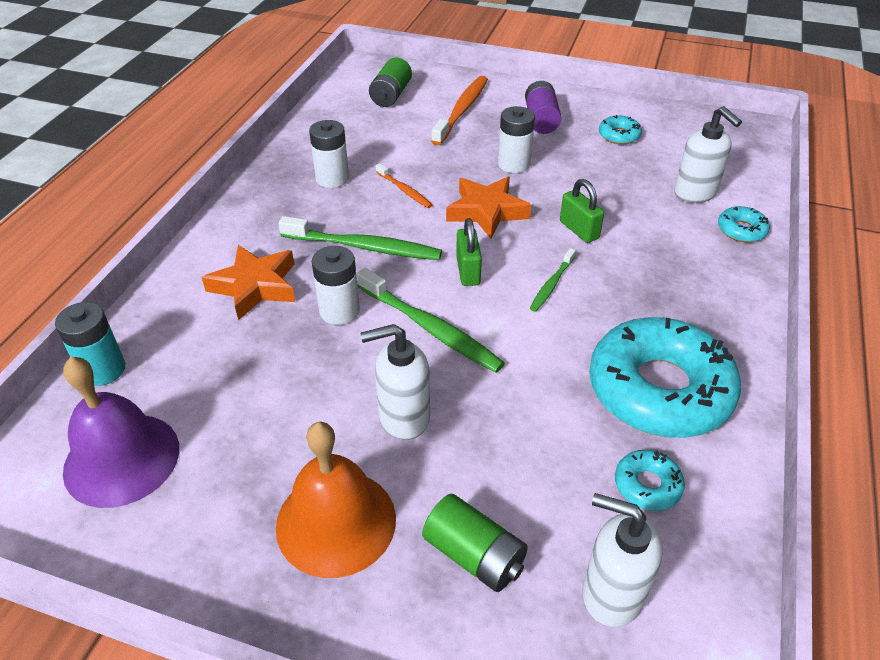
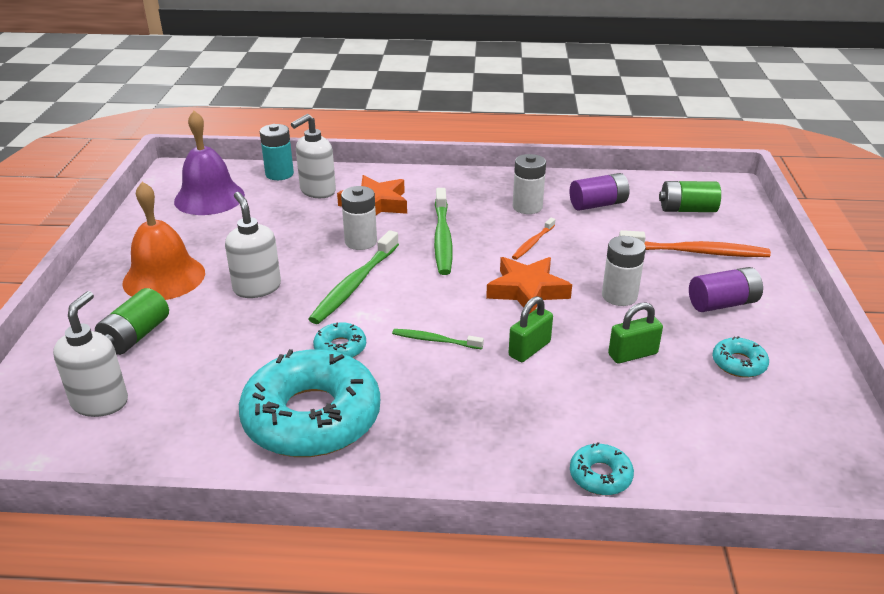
camera: 75 degrees right, 10 degrees down
green padlock [456,218,482,286] -> green padlock moved to [608,302,663,364]
turquoise donut [615,450,685,511] -> turquoise donut moved to [313,322,366,358]
white soap dispenser [674,106,742,203] -> white soap dispenser moved to [291,114,336,198]
none -> purple battery [570,173,629,211]

